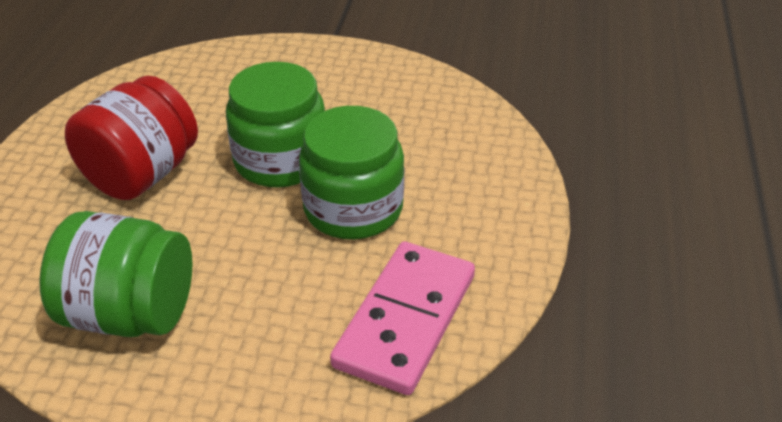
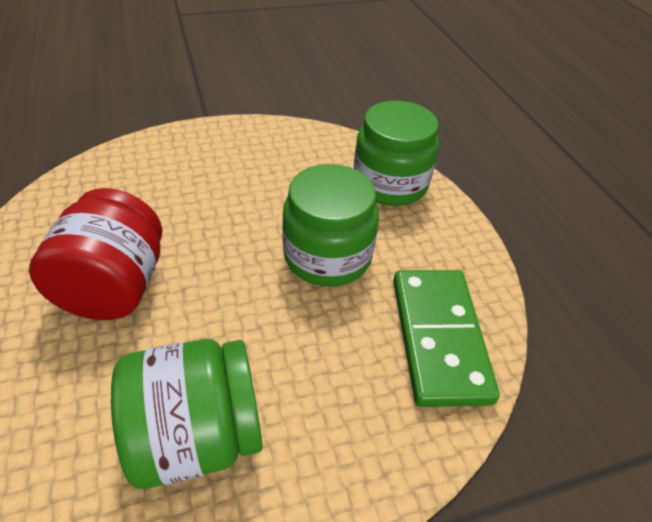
camera: 30 degrees left, 5 degrees up
green jar [226,62,325,188] -> green jar moved to [354,101,439,206]
pink domino [330,241,475,395] -> green domino [393,270,500,407]

